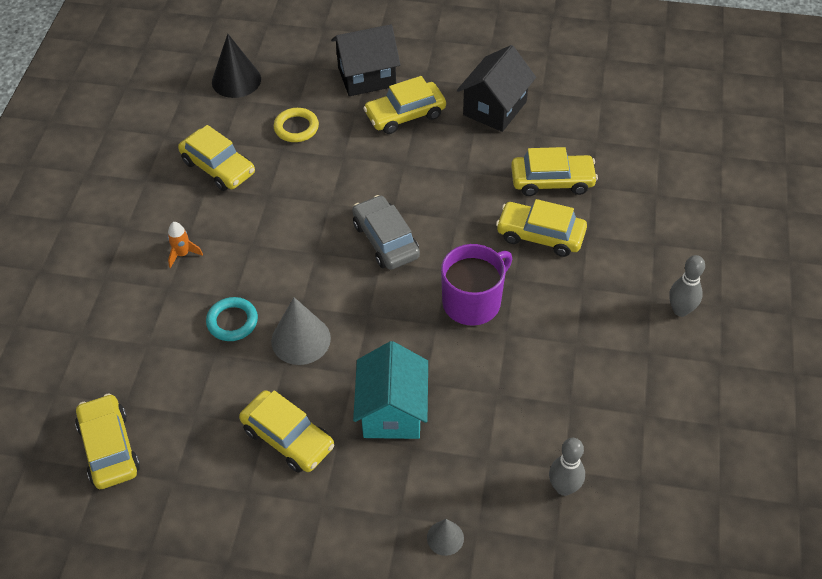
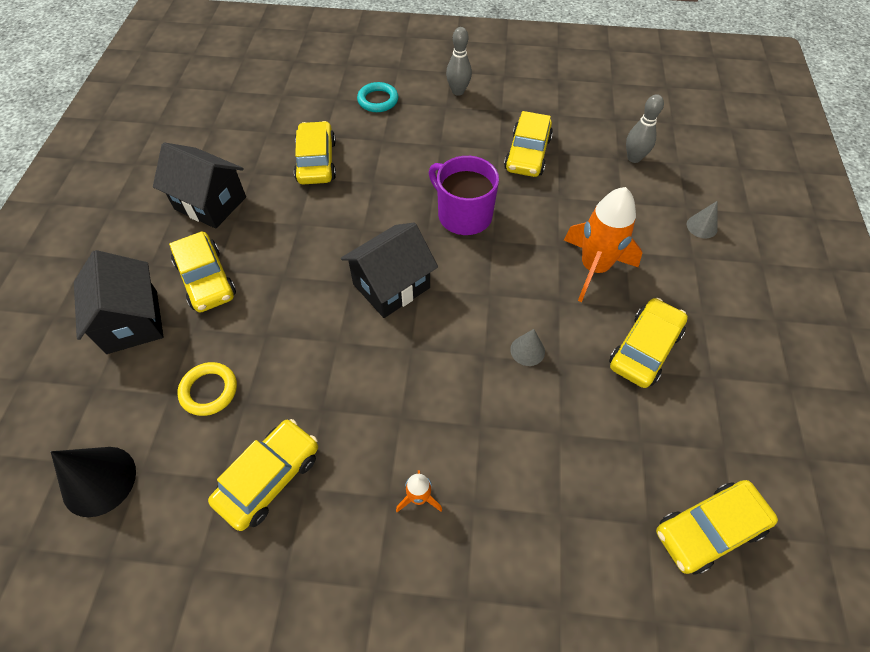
camera: 95 degrees left, 5 degrees up
turquoise ring [206,297,258,341] -> turquoise ring moved to [357,82,398,112]
grey cone [271,297,331,365] -> grey cone [510,329,545,366], size x0.55
grey car [352,195,420,270] -> black house [341,223,438,318]
turquoise house [353,341,428,439] -> orange rocket [564,187,642,302]
yellow car [496,199,587,257] -> yellow car moved to [504,111,553,177]

